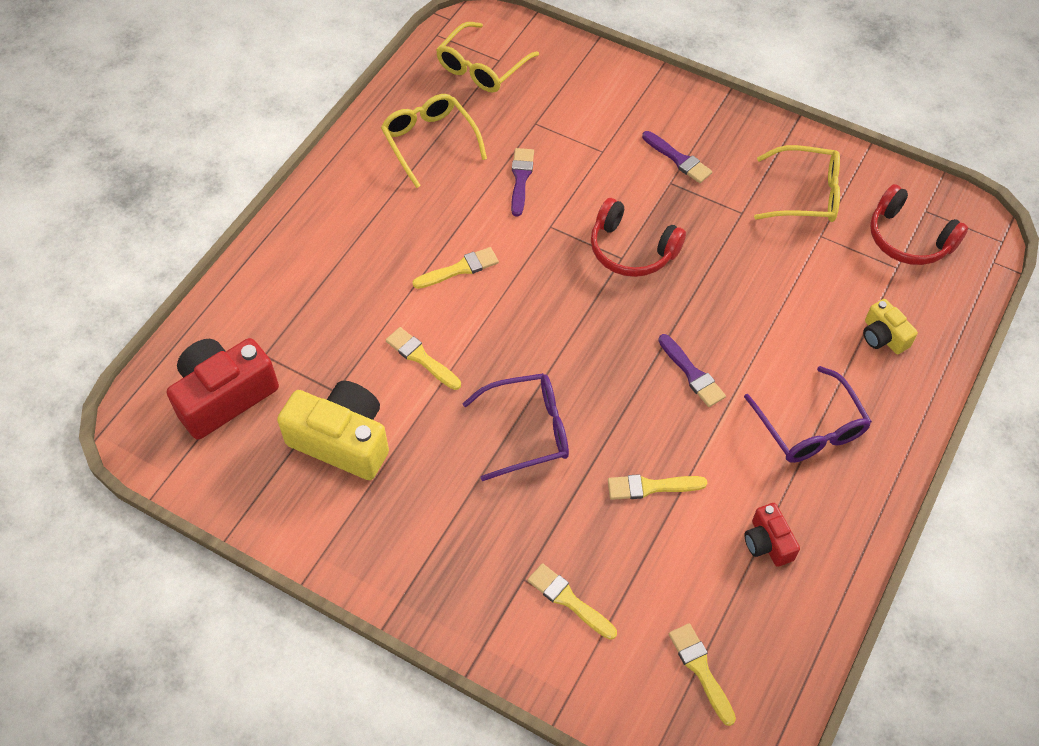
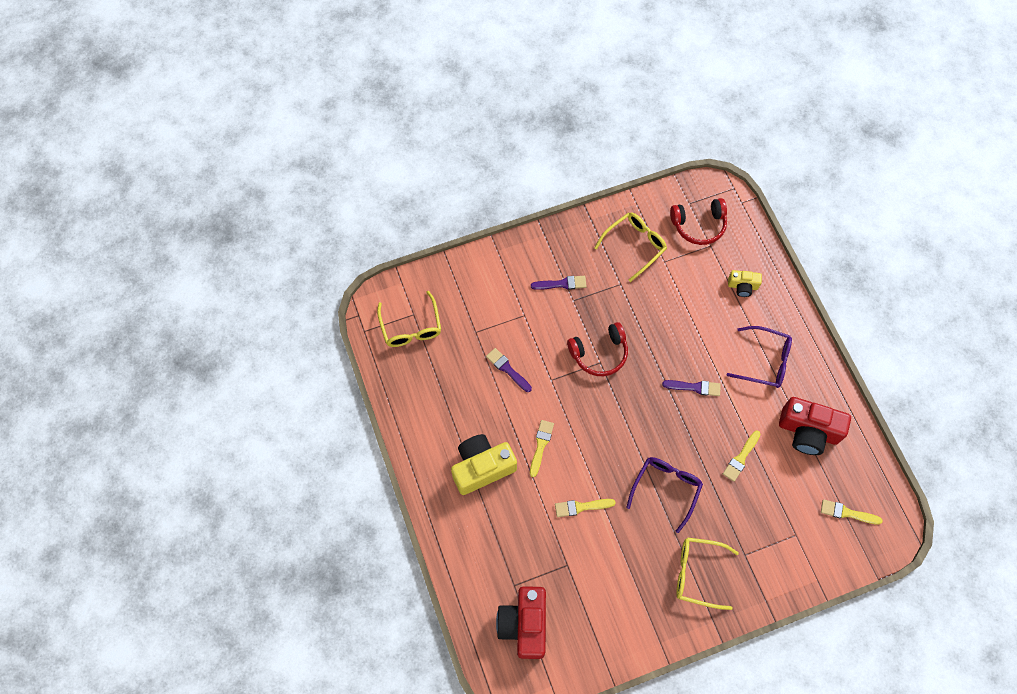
camera: 50 degrees left, 10 degrees up
yellow camera [277,381,389,480] -> yellow camera moved to [451,434,517,495]
yellow glasses [381,94,487,188] -> yellow glasses moved to [676,537,739,610]
yellow brush [527,563,617,640] -> none
red camera [744,503,800,567] -> red camera [779,397,851,455], size x1.91

